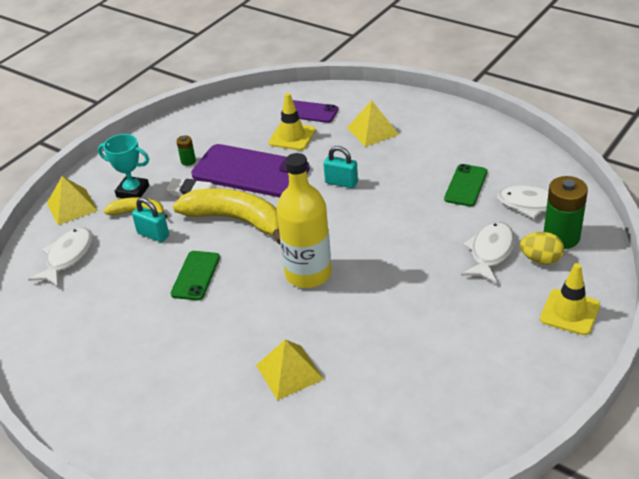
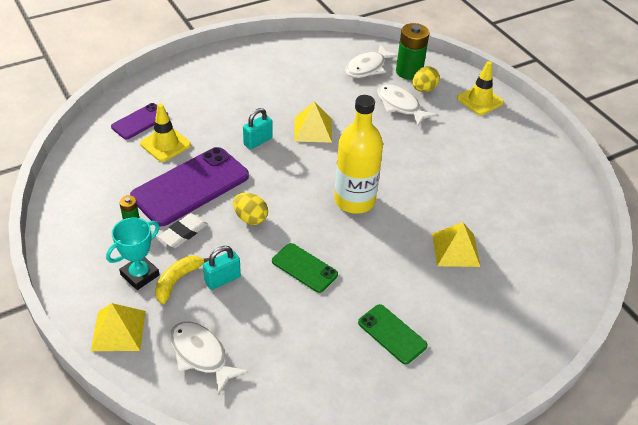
camera: 70 degrees left, 5 degrees up
yellow banana [173,189,281,245] -> yellow egg [233,193,268,225]
yellow pyramid [347,100,399,147] -> yellow pyramid moved to [294,102,332,143]
green phone [444,164,487,206] -> green phone moved to [358,304,428,364]

